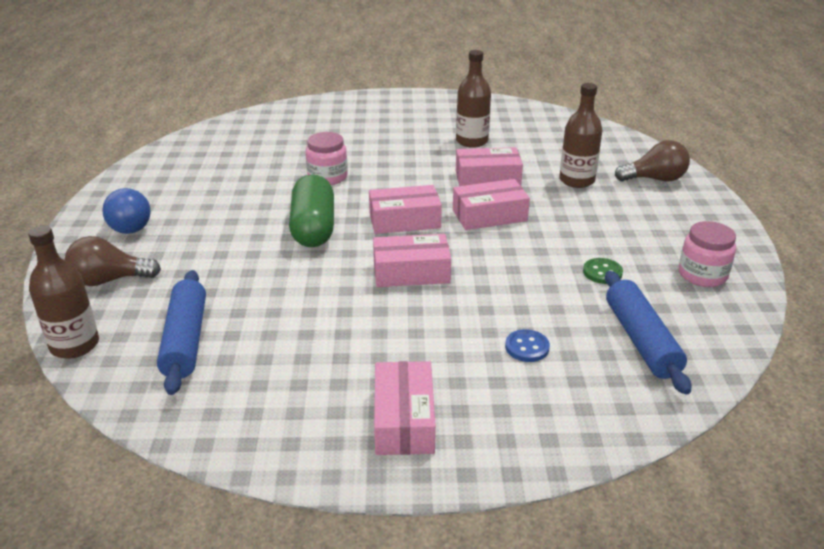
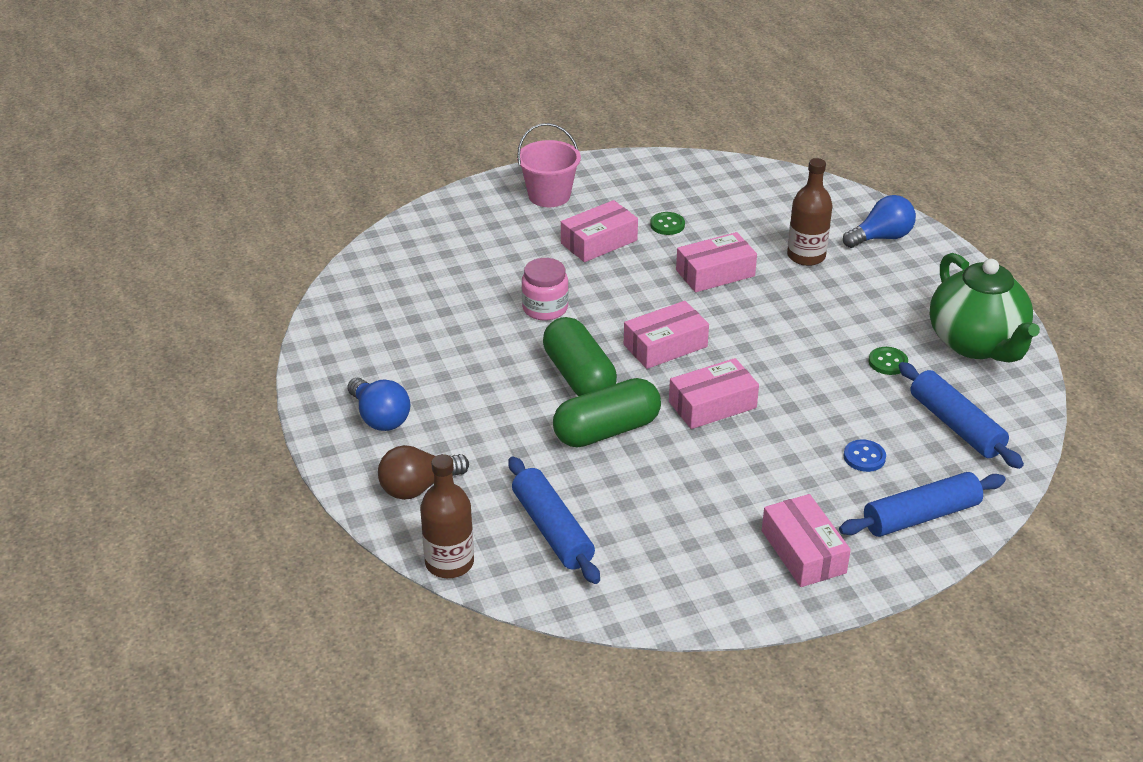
camera: 20 degrees left, 5 degrees up
pink box [453,179,530,230] -> pink box moved to [561,200,638,262]
brown bottle [456,50,491,148] -> green button [650,212,685,235]
brown light bulb [615,140,690,182] -> blue light bulb [843,195,916,248]
pink jar [679,221,736,287] -> green teapot [930,253,1040,362]
none -> pink bucket [517,123,581,207]
none -> green capsule [553,378,661,447]
none -> blue rolling pin [839,472,1006,537]

